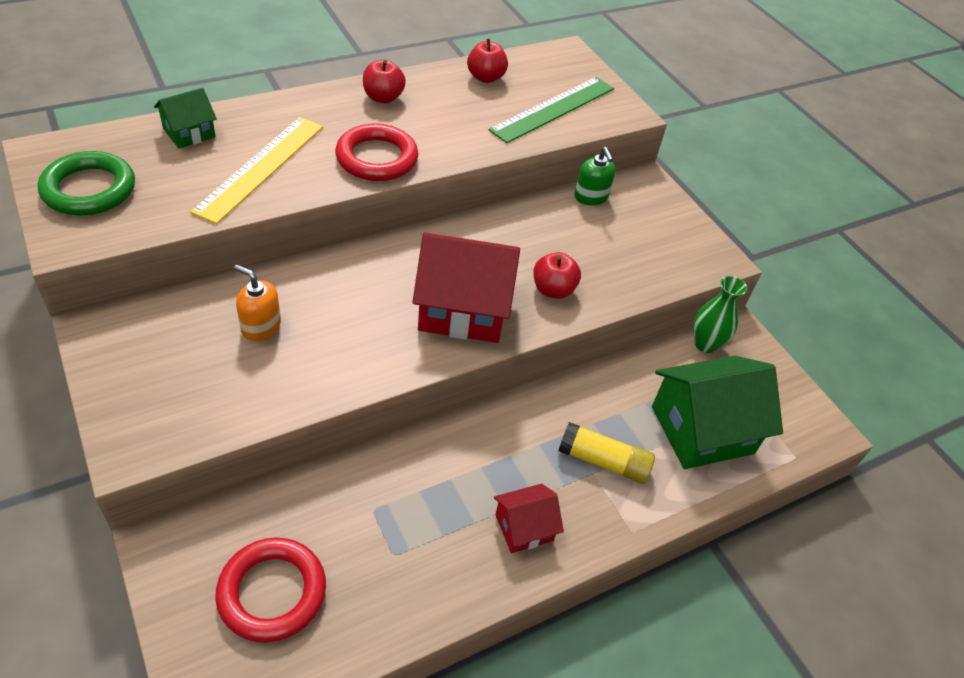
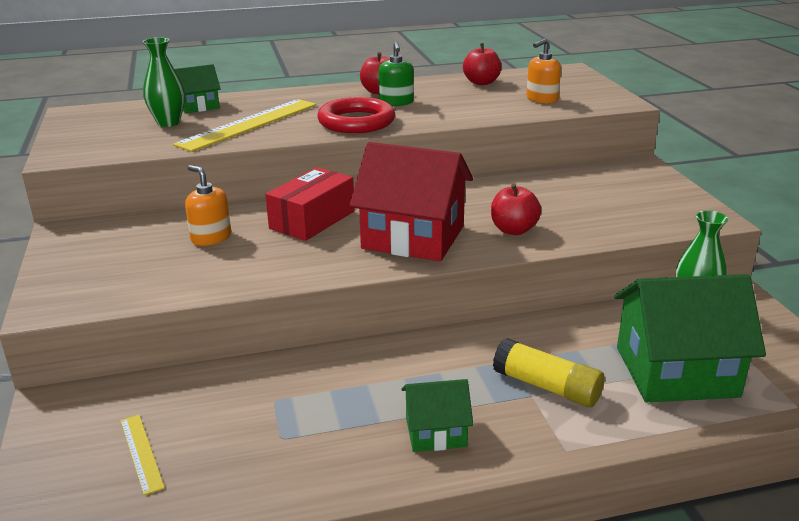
camera: 20 degrees right, 20 degrees down
green ring [38,151,135,216] -> none
red ring [215,537,326,643] -> yellow ruler [121,415,165,495]
green ruler [488,77,614,143] -> orange soap dispenser [526,39,561,104]
red house [494,484,564,553] -> green house [401,379,473,452]
green soap dispenser [575,147,616,206] -> green soap dispenser moved to [379,42,414,106]
none -> green vase [143,37,185,127]
none -> red box [265,167,355,241]

